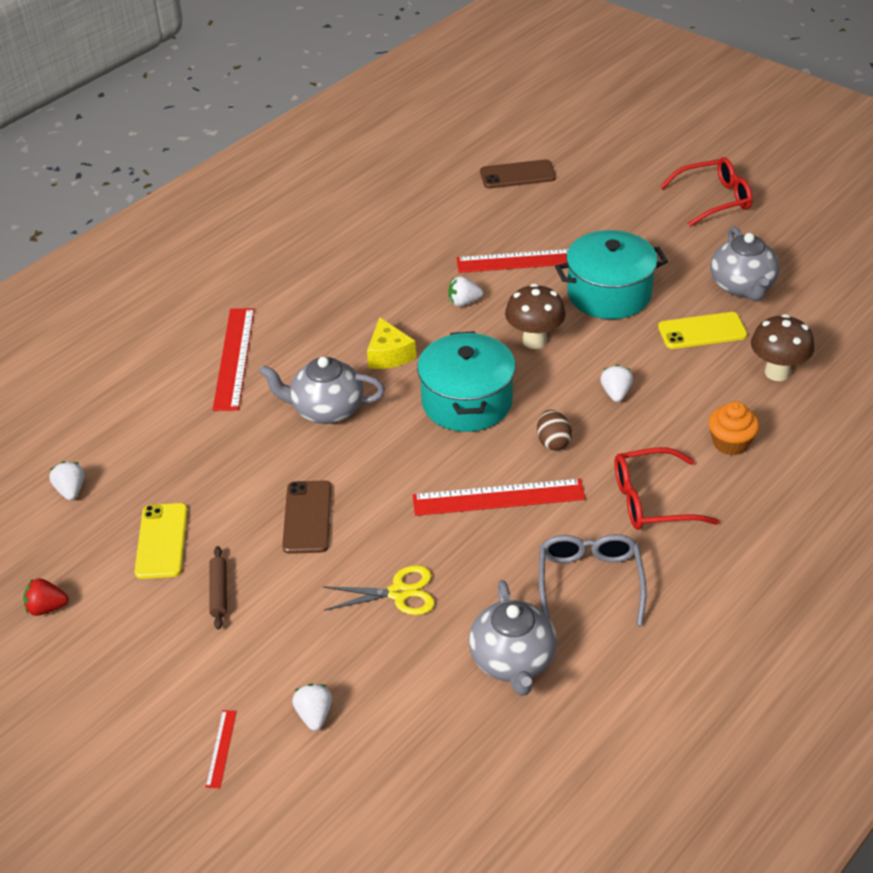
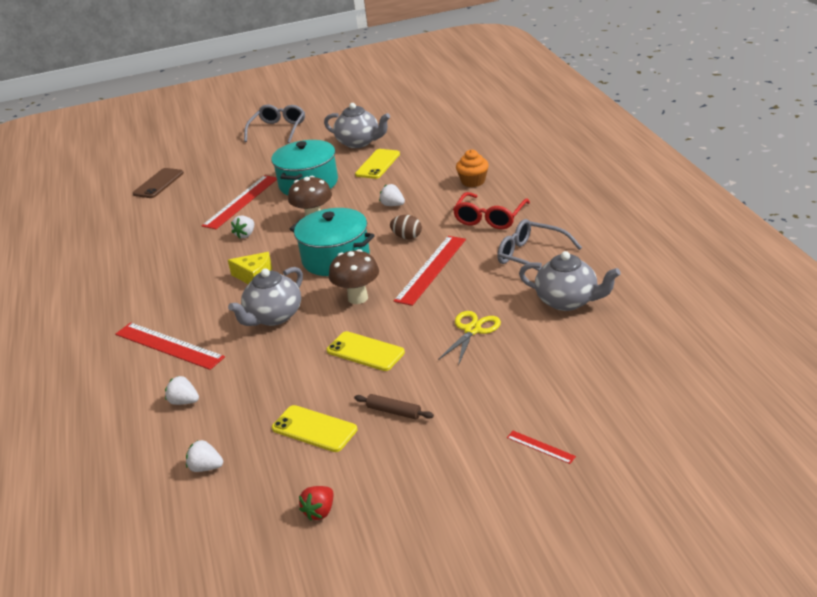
camera: 55 degrees left, 10 degrees down
brown phone [282,480,331,554] -> yellow phone [327,331,405,371]
white strawberry [292,684,332,731] -> white strawberry moved to [165,376,199,405]
red glasses [660,157,753,227] -> grey glasses [244,105,305,143]
brown mushroom [751,314,814,381] -> brown mushroom moved to [329,249,379,304]

